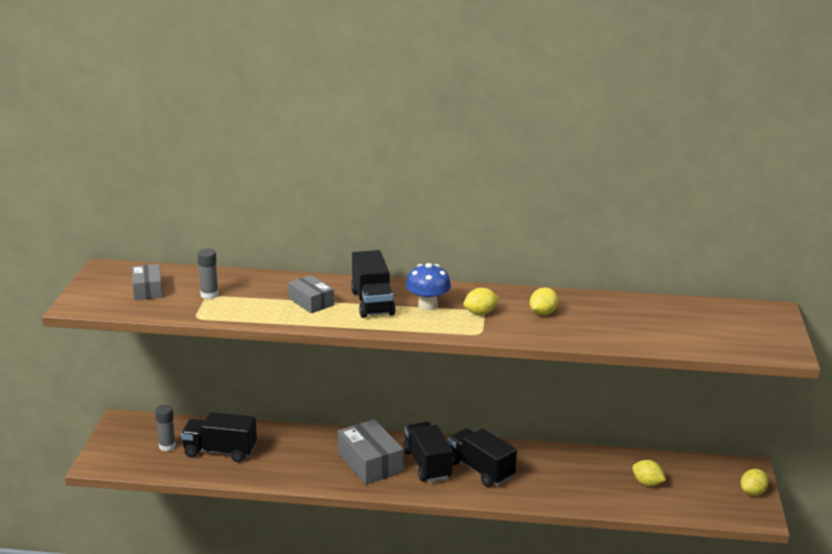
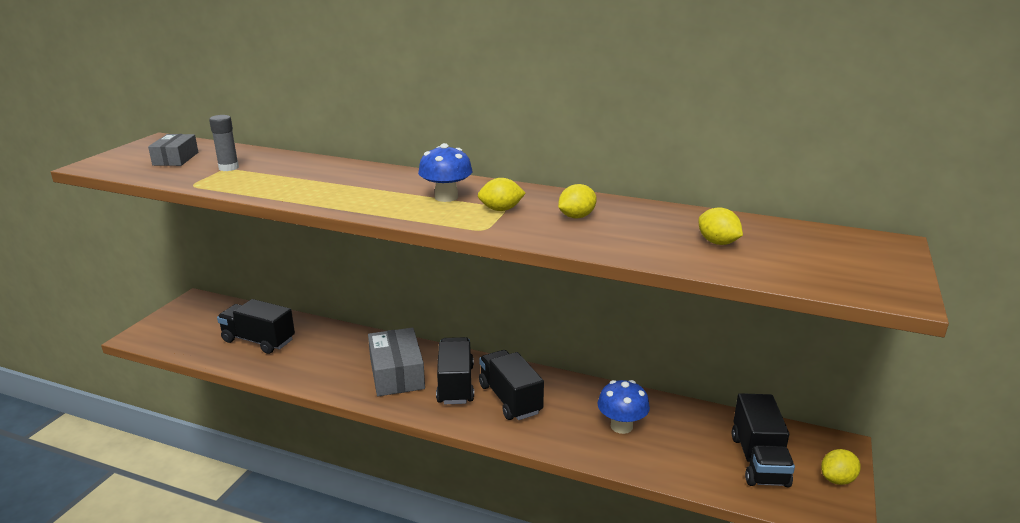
camera: 15 degrees right, 0 degrees up
grey glue stick [155,405,176,451] -> none
grey box [288,275,334,313] -> none
black truck [351,250,396,318] -> black truck moved to [732,393,795,487]
yellow lemon [632,460,666,486] -> yellow lemon moved to [698,207,743,245]
none -> blue mushroom [598,380,650,434]

